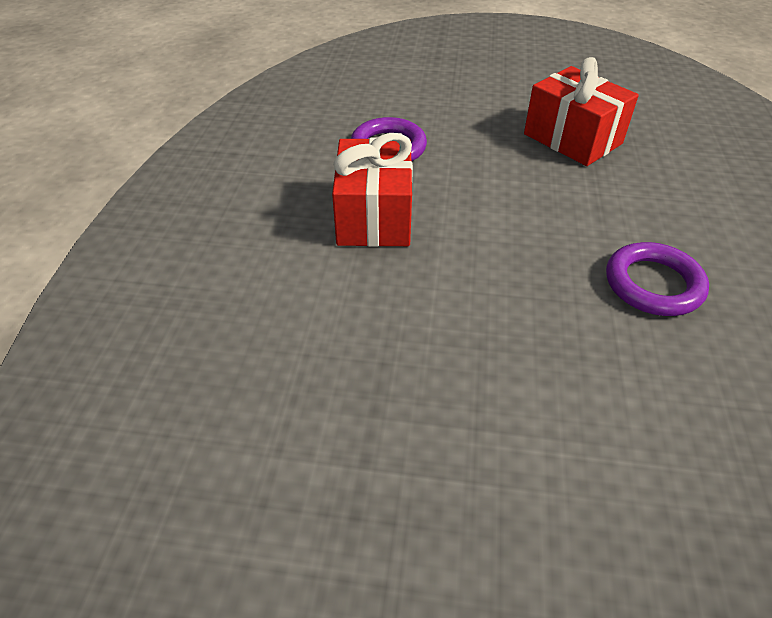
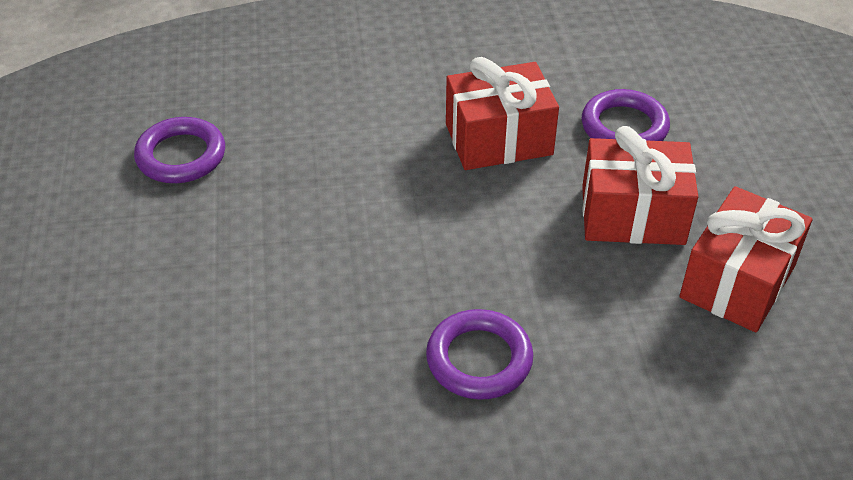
camera: 75 degrees right, 0 degrees up
none -> purple ring [134,117,225,183]
none -> red gift [582,126,698,245]

